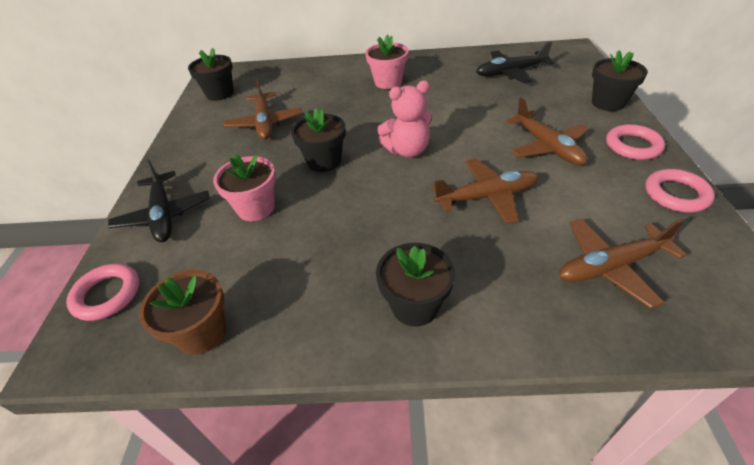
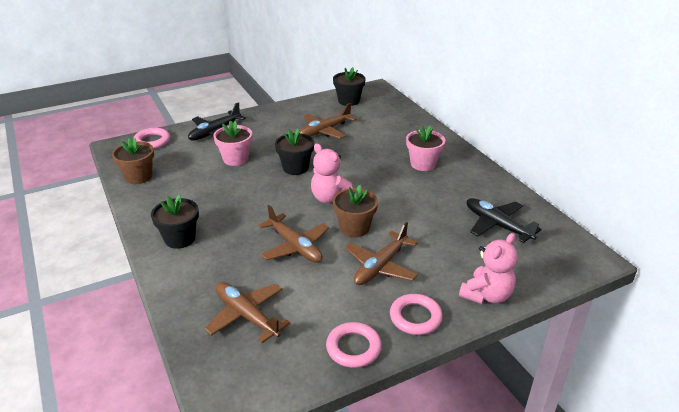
camera: 60 degrees right, 10 degrees down
black flower pot [592,50,648,111] -> pink teddy bear [459,233,518,304]
none -> brown flower pot [333,185,378,237]

